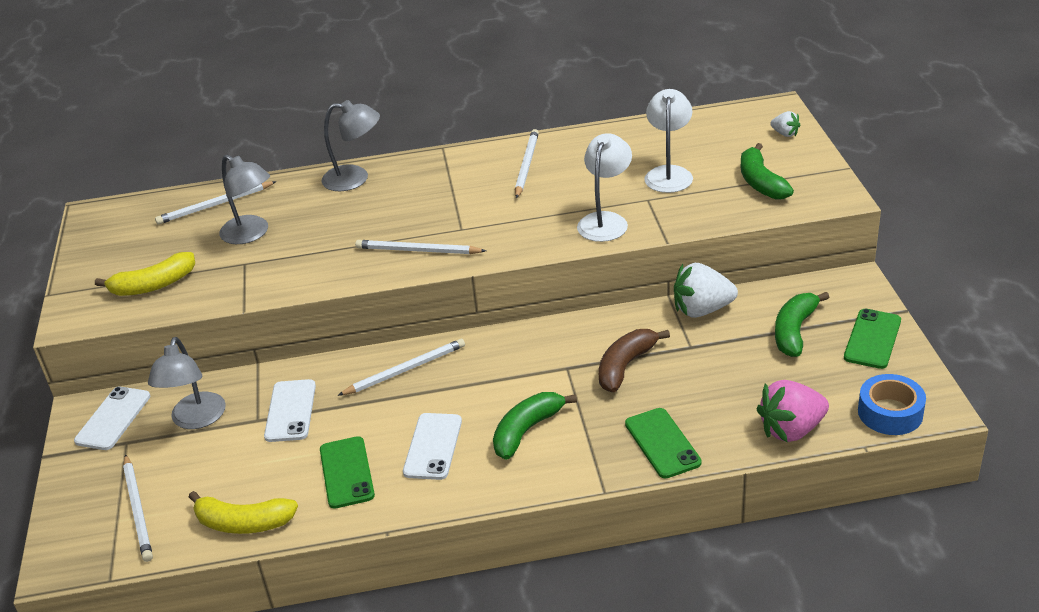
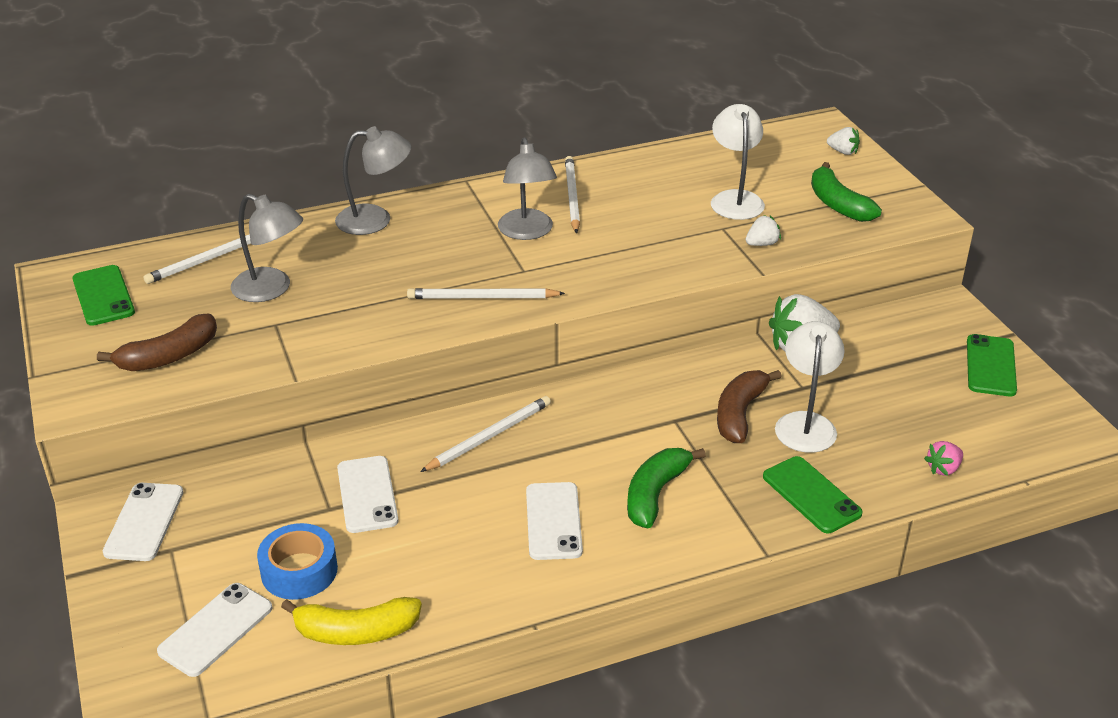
camera: 15 degrees left, 0 degrees up
yellow banana [95,252,195,296] -> brown banana [97,314,217,371]
white pencil [123,454,153,562] -> white phone [157,583,272,677]
grey lamp [148,337,226,429] -> grey lamp moved to [498,137,557,240]
green phone [320,436,375,509] -> green phone moved to [72,265,135,326]
white lamp [577,133,632,242] -> white lamp moved to [775,321,845,453]
pink strawberry [757,380,829,442] -> pink strawberry [924,441,963,476], size x0.51
green banana [775,292,830,357] -> none
blue tape [858,374,926,435] -> blue tape moved to [257,523,338,600]
none -> white strawberry [746,215,781,246]

